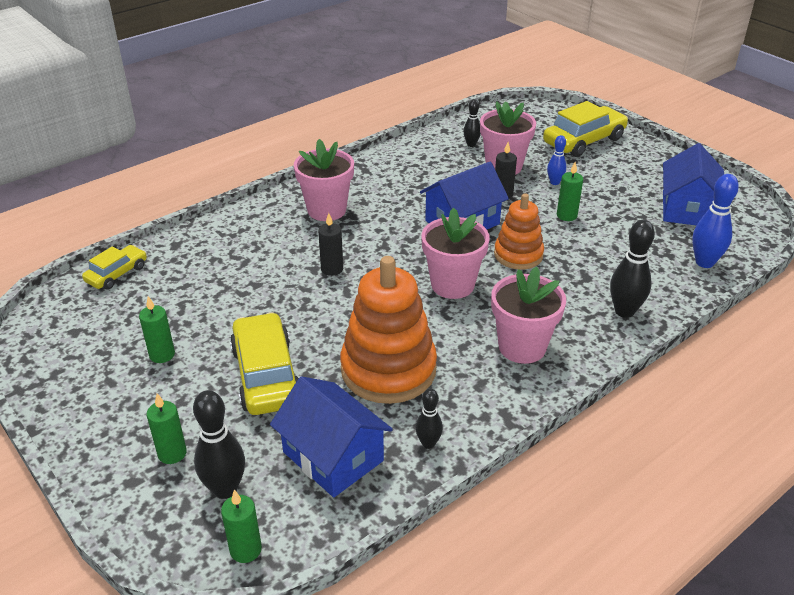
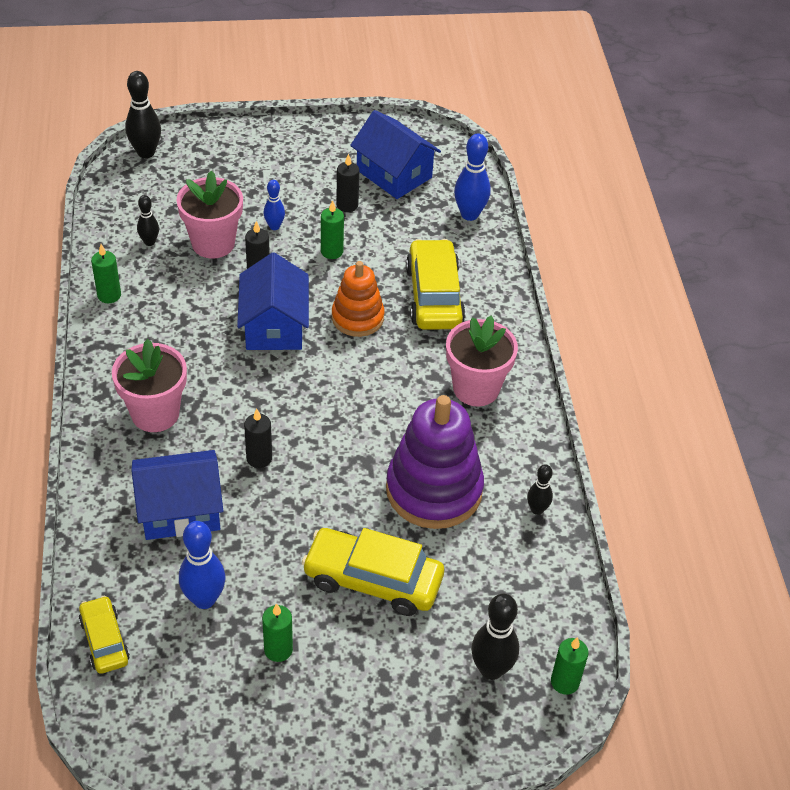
camera: 60 degrees left, 10 degrees up
green candle [147,394,187,464] -> green candle moved to [91,244,121,303]
blue house [270,376,393,497] -> blue house moved to [131,450,223,540]
orange stacking toy [340,256,437,404] -> purple stacking toy [386,395,484,529]
pink flower pot [421,207,490,299] -> none
yellow car [543,101,628,157] -> yellow car moved to [406,239,466,330]
black bowling pin [610,220,655,318] -> black bowling pin moved to [126,71,161,158]
none -> blue bowling pin [179,521,225,609]
none -> black candle [336,154,359,212]

